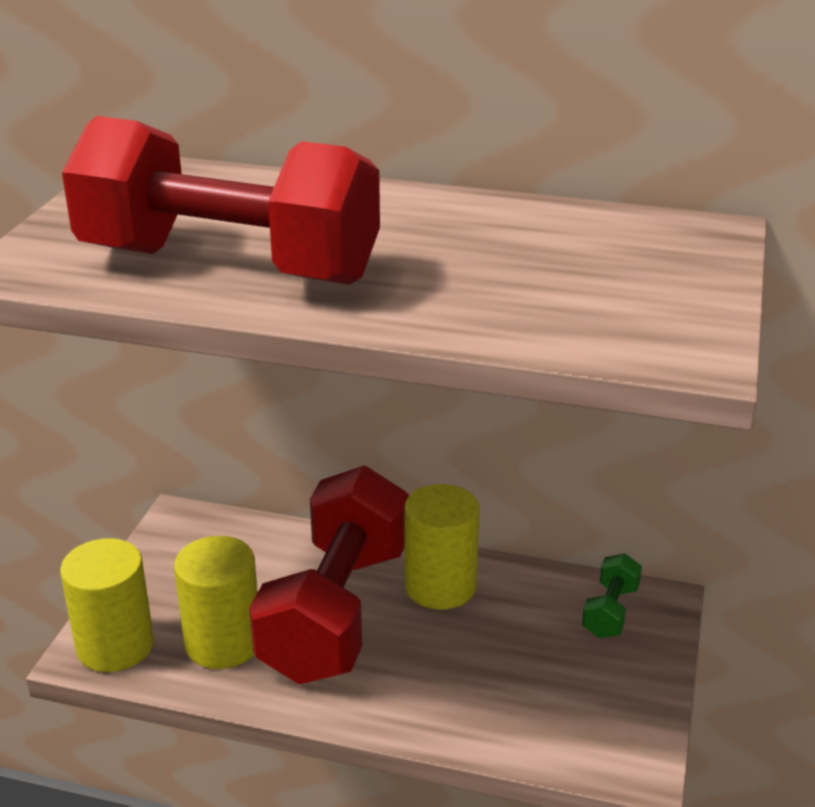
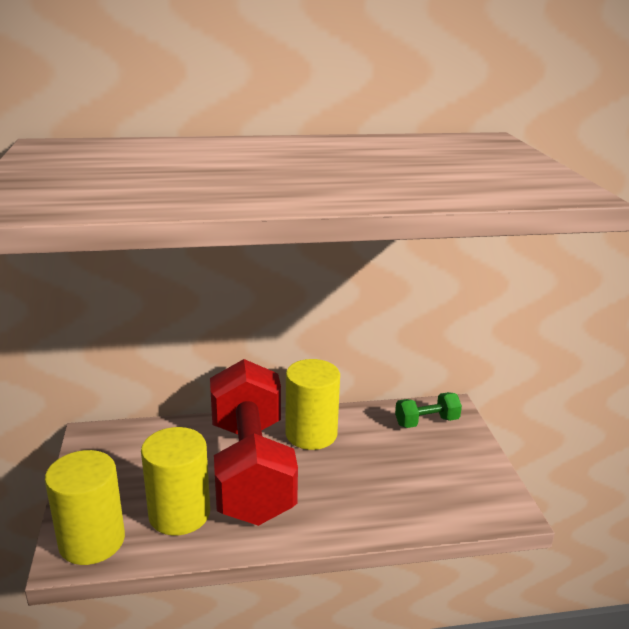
camera: 25 degrees left, 5 degrees down
red dumbbell [62,116,380,285] -> none
green dumbbell [582,553,642,638] -> green dumbbell turned 75 degrees clockwise [395,392,462,428]

